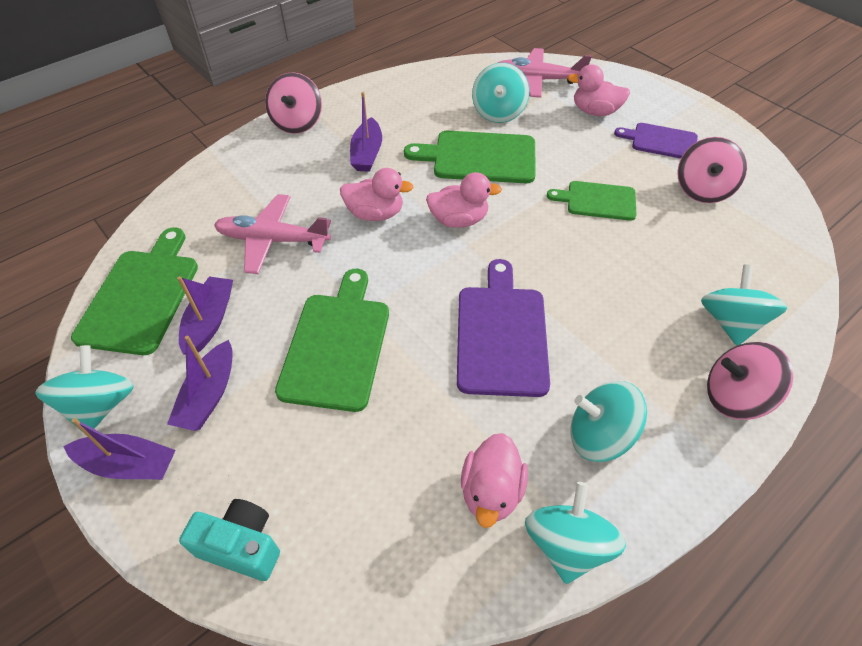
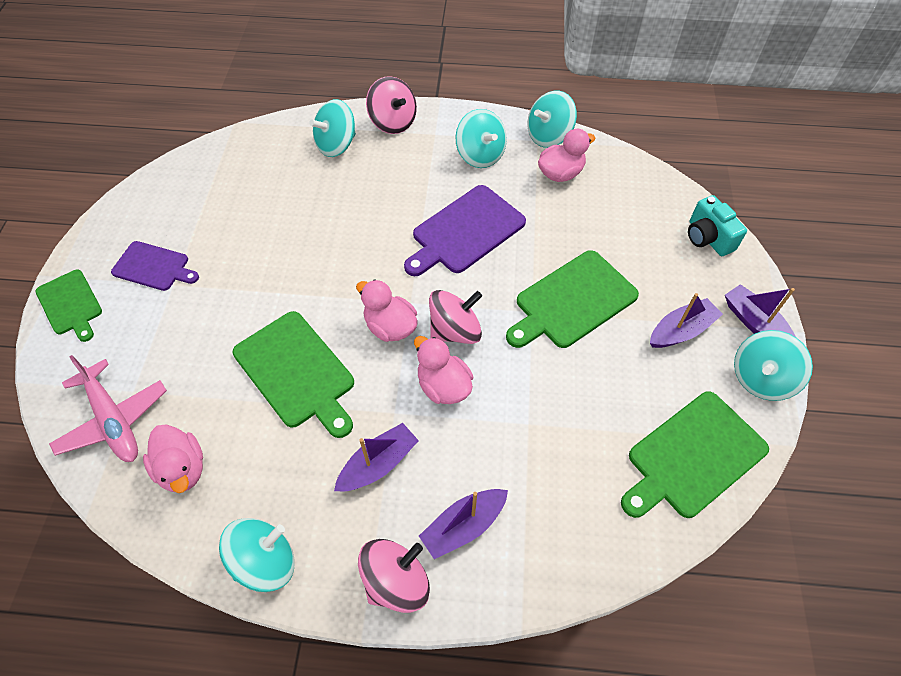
camera: 135 degrees left, 5 degrees up
purple boat [177,276,233,355] -> purple boat moved to [419,489,508,559]
pink plane [214,194,331,274] -> none
turquoise spinning top [472,63,529,123] -> turquoise spinning top moved to [219,518,294,592]
green cutting board [547,181,637,221] -> green cutting board moved to [35,269,102,342]
pink duck [567,64,630,116] -> pink duck moved to [143,424,203,493]
purple cutting board [614,123,698,159] -> purple cutting board turned 45 degrees counterclockwise [111,241,199,291]
pink spinning top [677,137,747,203] -> pink spinning top moved to [429,290,482,344]

